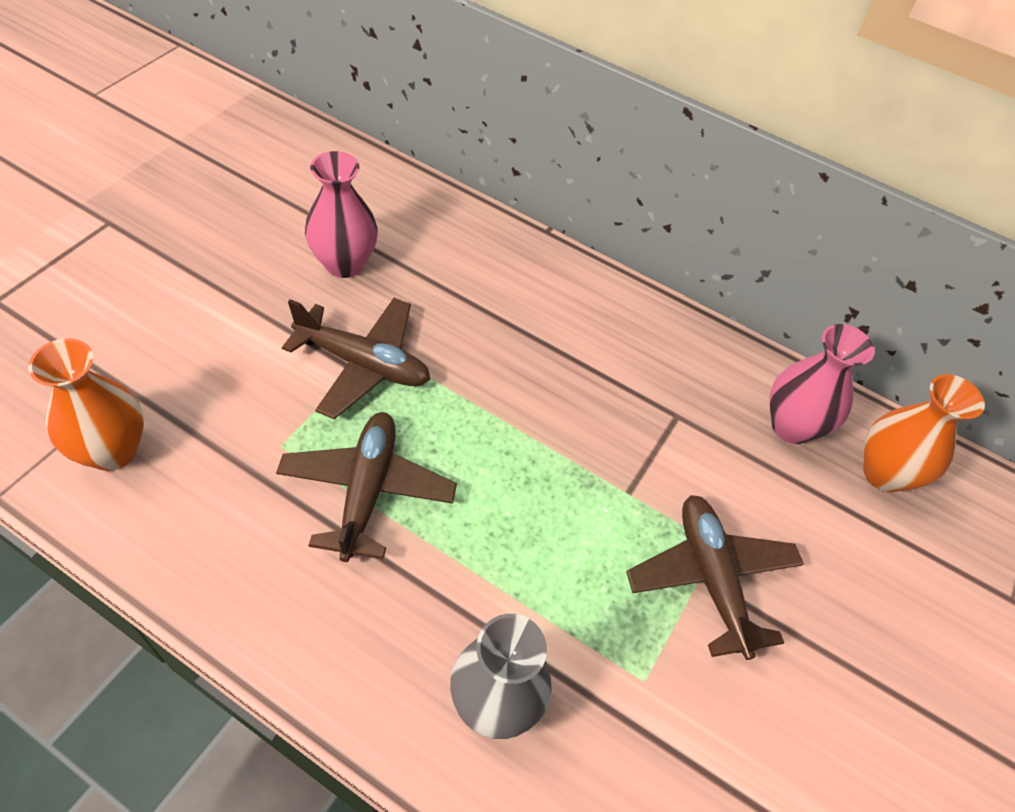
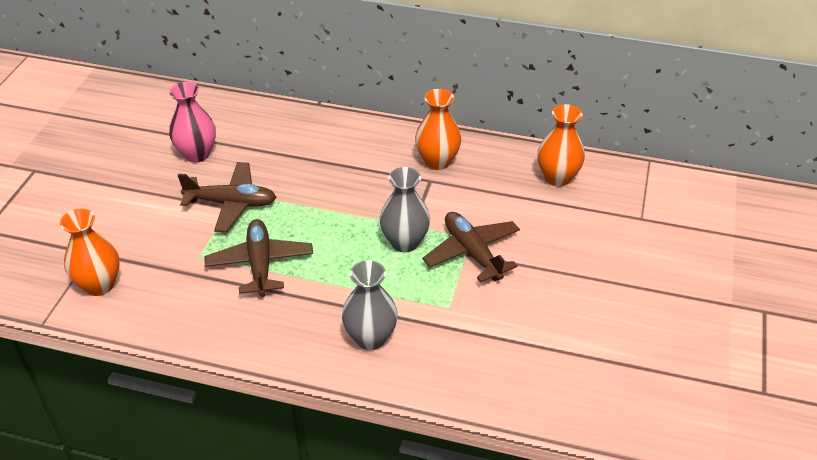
camera: 10 degrees left, 10 degrees down
pink vase [770,324,875,444] -> none
none -> grey vase [380,167,430,252]
none -> orange vase [415,89,461,170]

